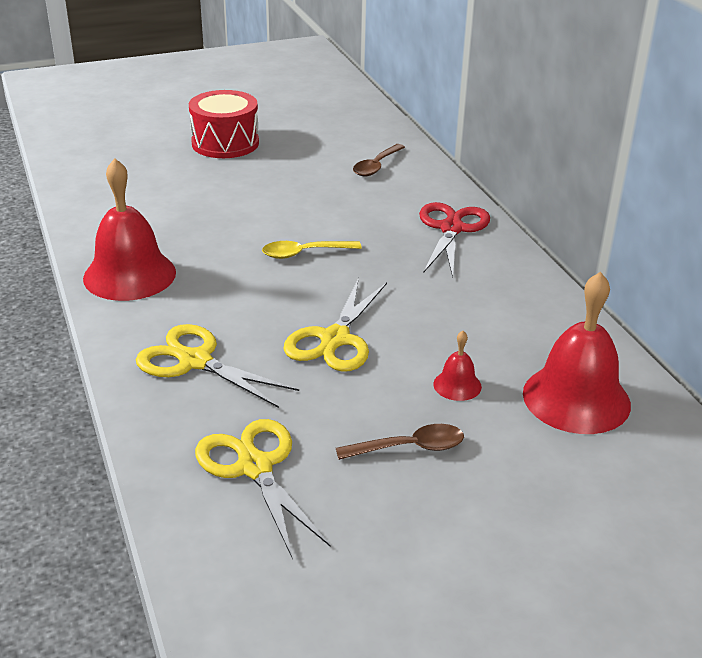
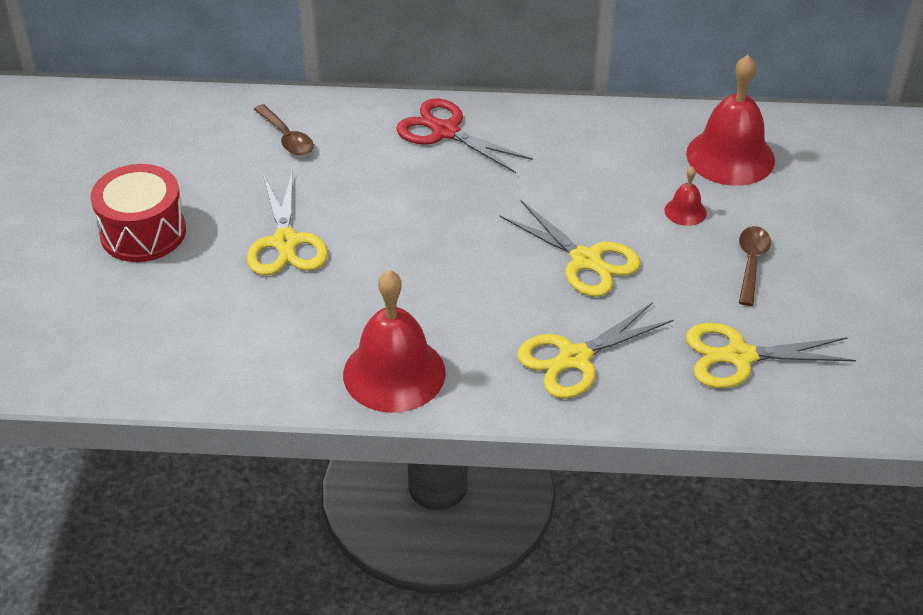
camera: 65 degrees left, 10 degrees up
yellow spoon [262,241,362,259] -> none
none -> yellow scissors [247,171,328,276]

